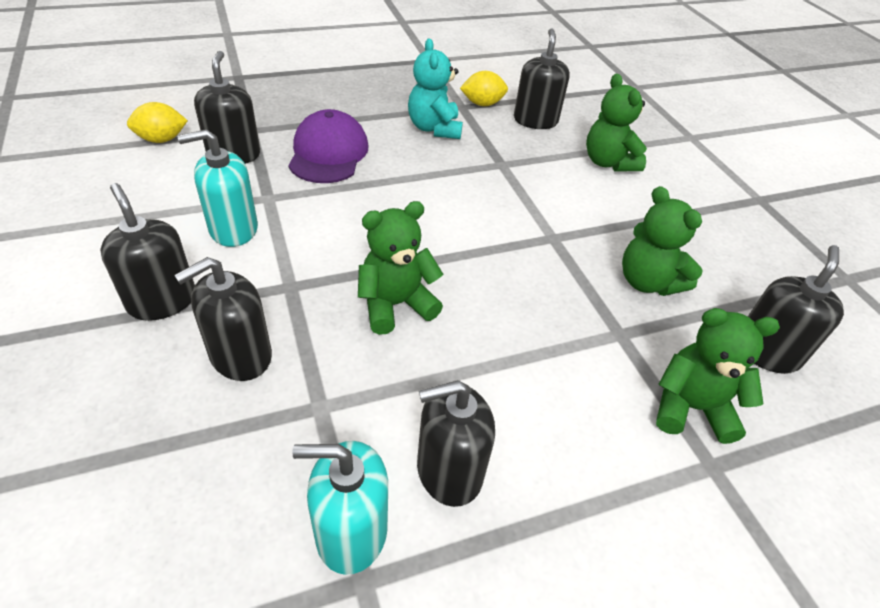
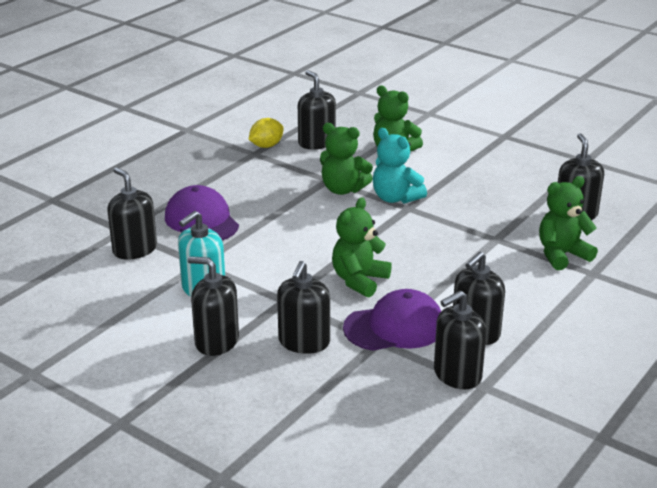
camera: 30 degrees left, 15 degrees down
yellow lemon [127,102,188,143] -> none
turquoise soap dispenser [292,441,388,575] -> black soap dispenser [434,290,486,389]
turquoise teddy bear [408,38,463,139] -> turquoise teddy bear moved to [373,128,427,204]
green teddy bear [622,186,703,296] -> green teddy bear moved to [320,123,373,195]
none -> purple cap [343,289,441,351]

